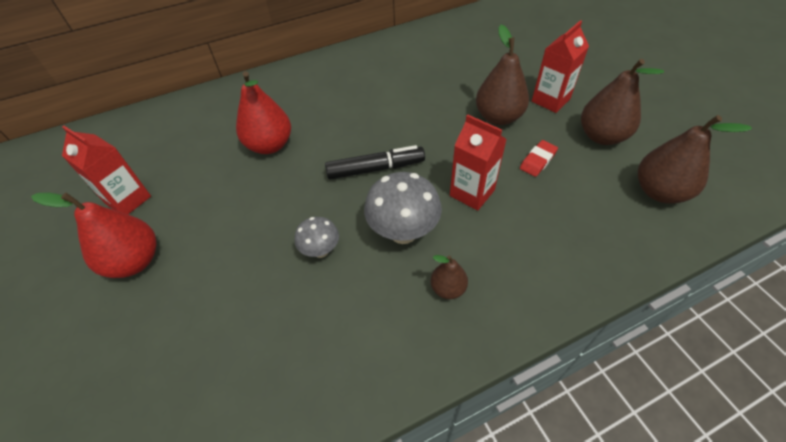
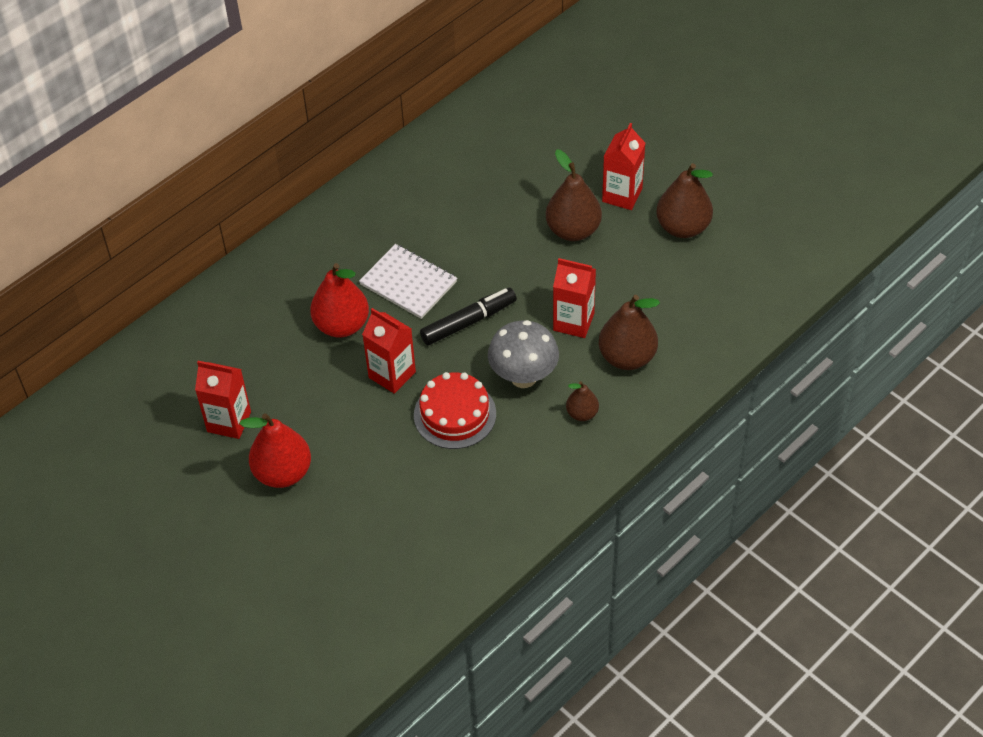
camera: 20 degrees left, 0 degrees up
grey mushroom [295,217,339,258] -> red cake [414,372,496,449]
red eraser [520,140,558,177] -> none
brown pear [638,115,752,204] -> brown pear moved to [599,295,660,370]
none -> white notebook [359,244,457,319]
none -> red carton [362,308,416,394]

